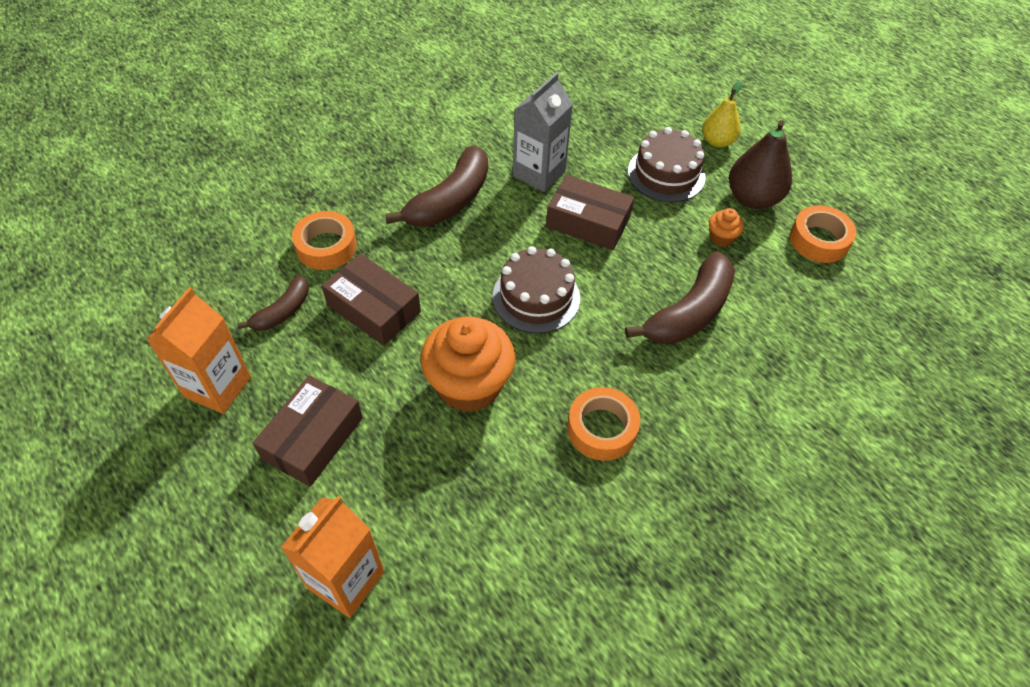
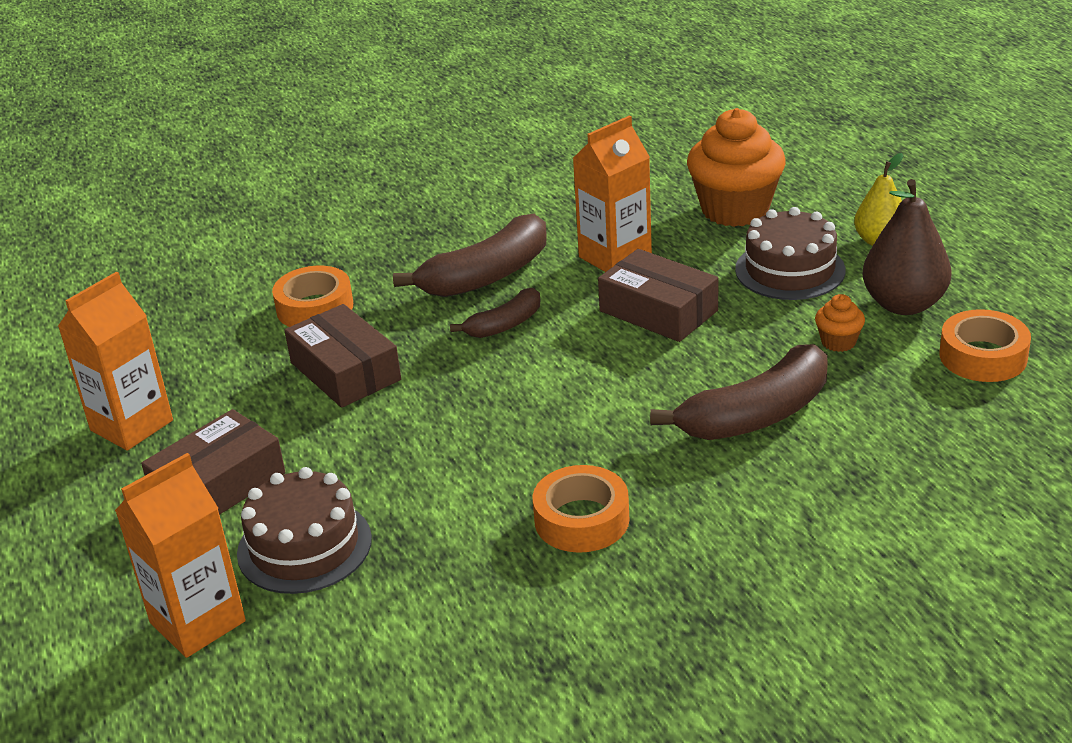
camera: 20 degrees right, 20 degrees down
brown banana [237,275,309,331] -> brown banana moved to [450,288,540,338]
orange cupcake [420,316,515,412] -> orange cupcake moved to [687,108,786,227]
brown cake [492,246,580,334] -> brown cake moved to [237,467,372,594]
grey carton [513,72,573,192] -> orange carton [573,116,652,272]

